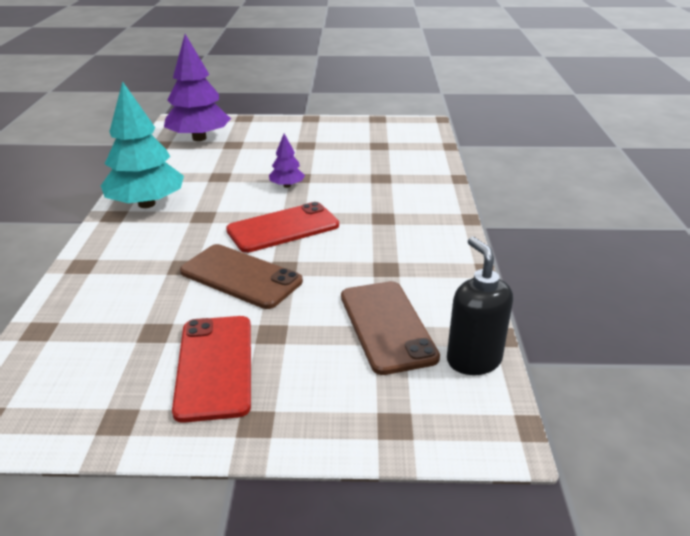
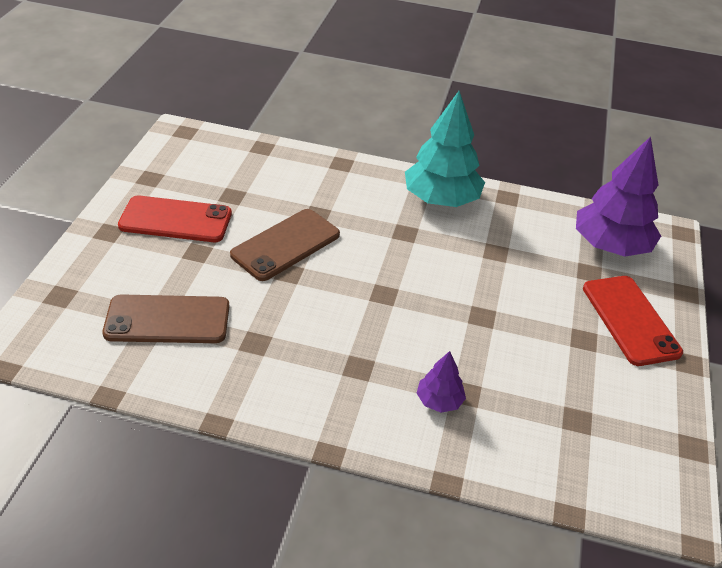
camera: 100 degrees right, 10 degrees up
red phone [226,202,339,253] -> red phone moved to [583,276,683,366]
purple tree [269,134,305,188] -> purple tree moved to [417,351,466,413]
black soap dispenser [447,237,513,375] -> none

